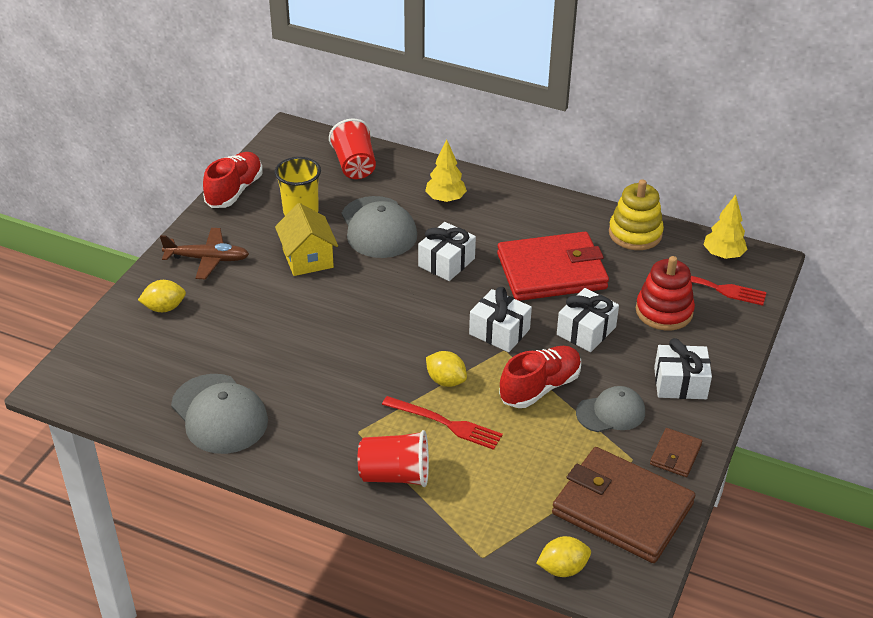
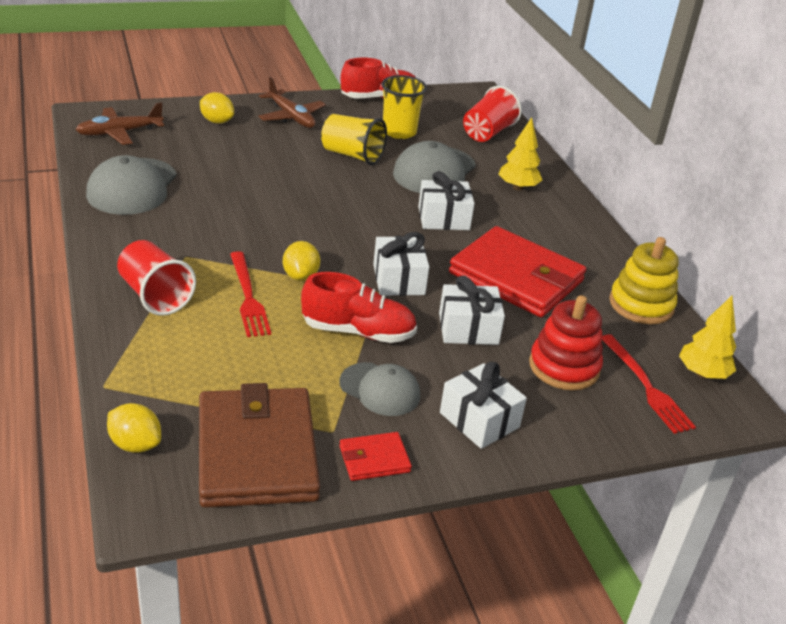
camera: 45 degrees right, 5 degrees down
yellow house [275,203,338,276] -> yellow cup [321,114,387,165]
brown wallet [650,428,702,477] -> red wallet [339,432,412,481]
none -> brown plane [76,102,164,145]

